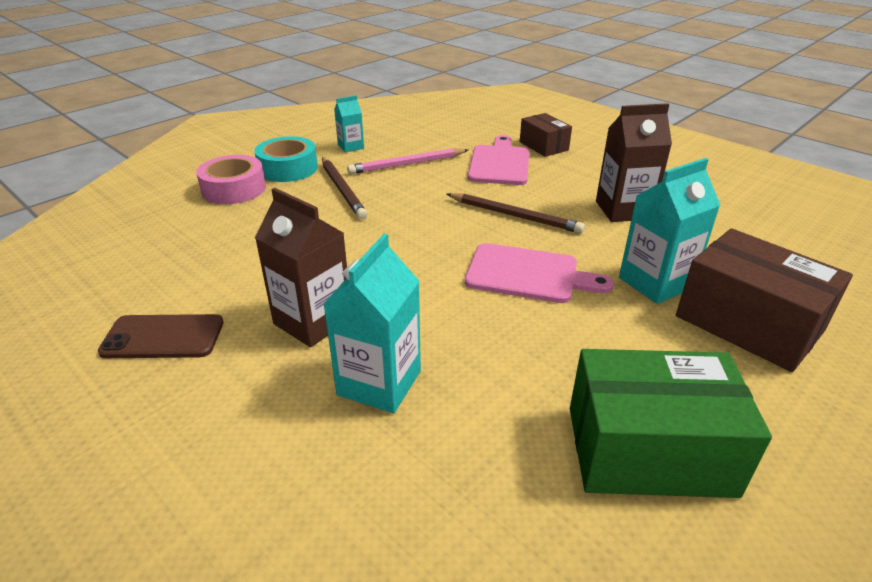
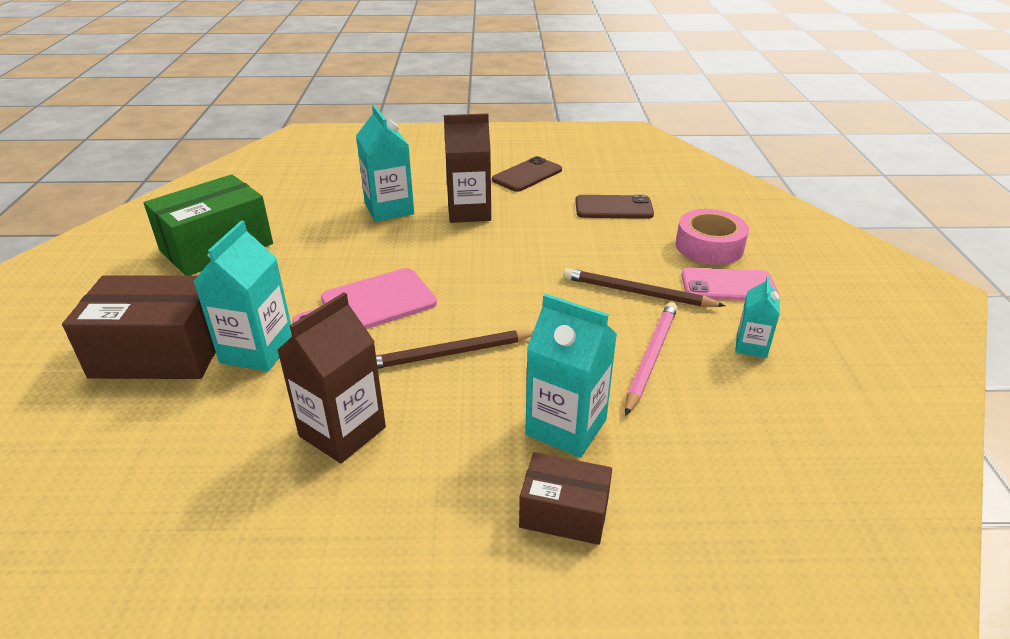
camera: 135 degrees right, 0 degrees up
turquoise tape [254,136,318,182] -> pink phone [681,268,779,301]
pink cutting board [468,135,529,185] -> turquoise carton [525,294,617,458]
none -> brown phone [575,195,654,219]

